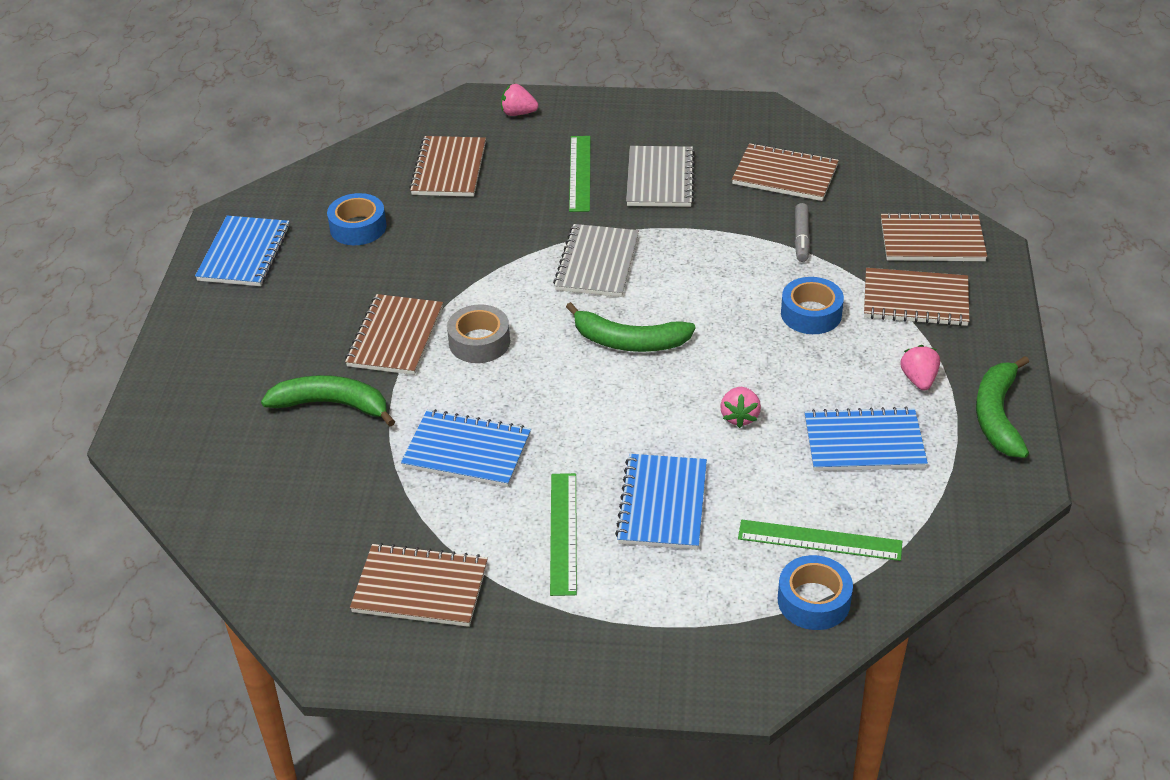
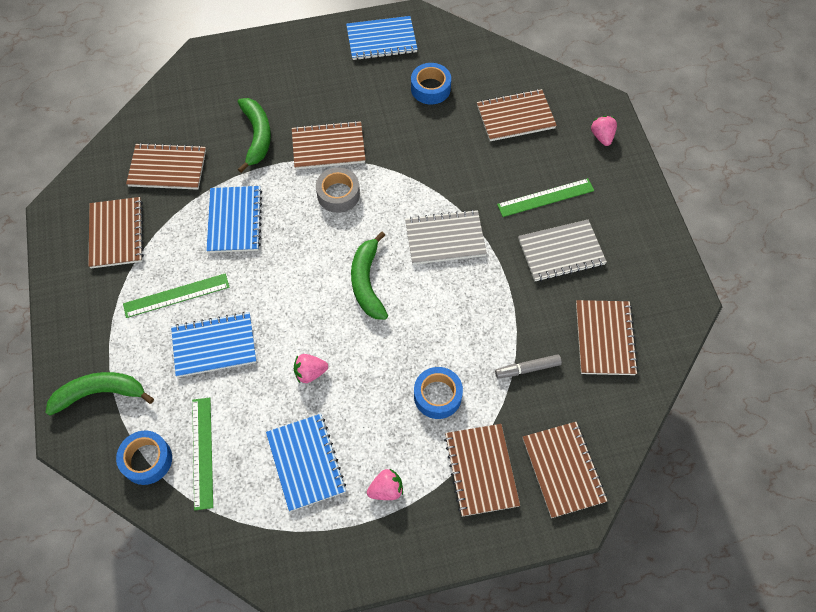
camera: 70 degrees right, 20 degrees up
green banana [976,356,1029,458] -> green banana moved to [45,372,154,416]
none -> brown notebook [126,143,206,190]

